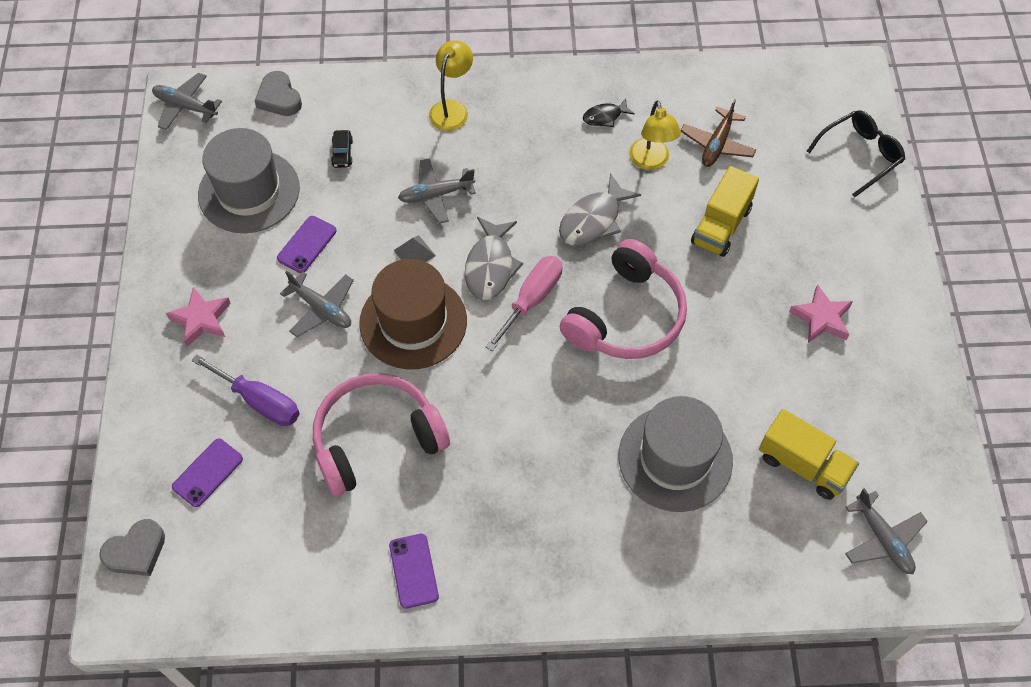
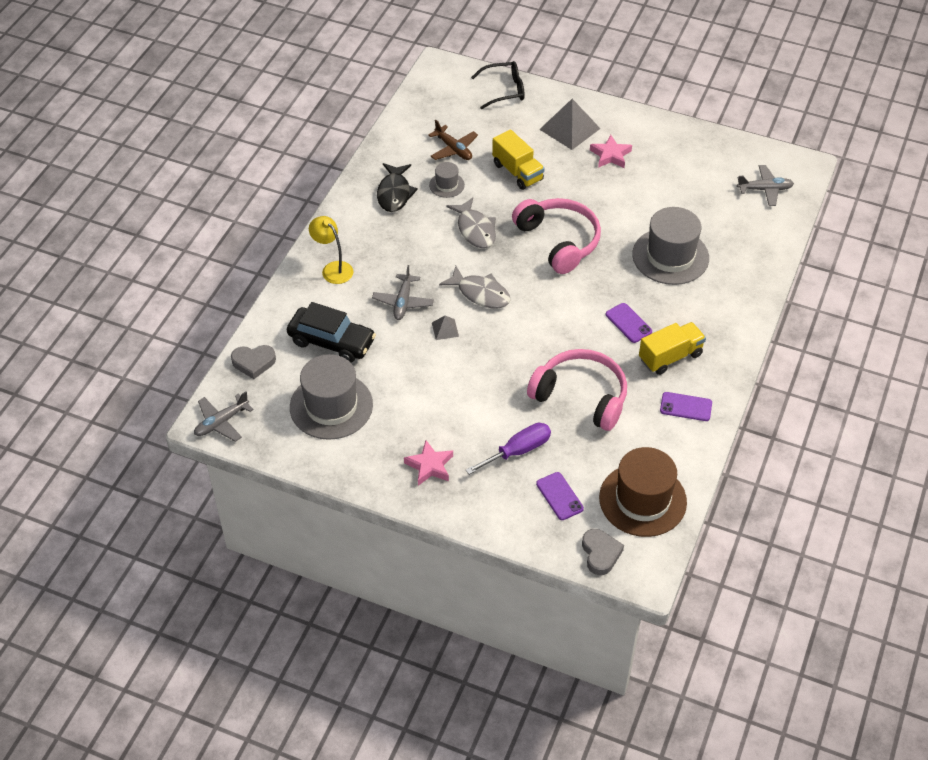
camera: 65 degrees left, 10 degrees down
purple phone [277,216,336,273] -> purple phone moved to [606,303,652,343]
grey plane [280,271,354,337] -> none
pink headphones [313,373,450,496] -> pink headphones turned 120 degrees clockwise [527,349,627,431]
black car [331,130,353,168] -> black car [287,302,376,363], size x2.43
brown hat [359,259,467,369] -> brown hat moved to [599,447,687,537]
pink screwdriver [486,256,563,351] -> none
black fish [583,98,635,127] -> black fish [377,163,418,212], size x1.76
yellow lamp [629,100,681,170] -> grey hat [429,162,465,198]
yellow truck [759,409,859,500] -> yellow truck moved to [639,322,706,375]
black glasses [807,110,905,197] -> black glasses turned 90 degrees clockwise [471,61,524,109]
none -> grey pyramid [539,99,601,150]

